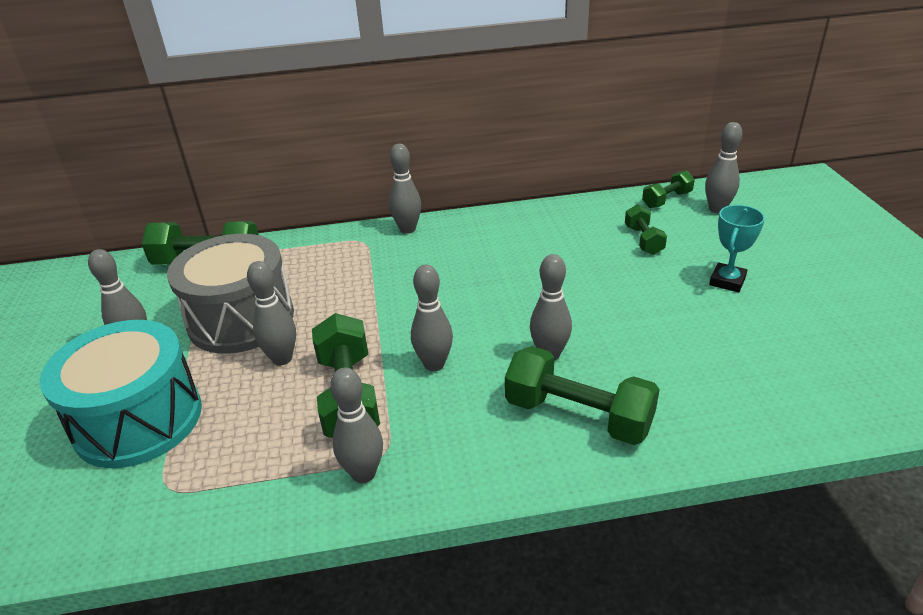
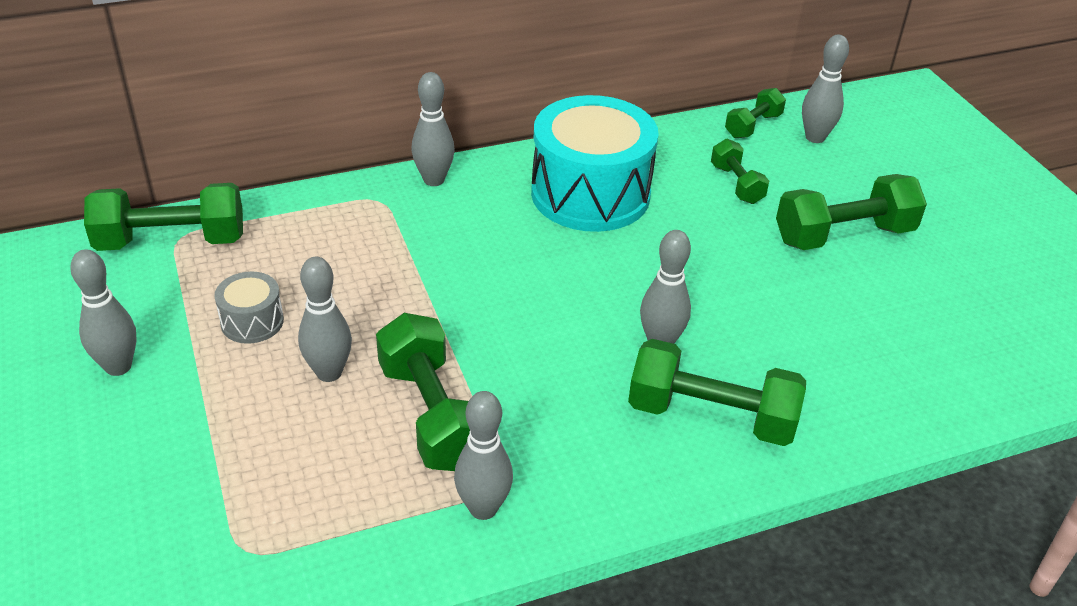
camera: 15 degrees left, 5 degrees up
turquoise drum [39,320,202,468] -> turquoise drum moved to [531,95,659,232]
grey drum [167,234,294,354] -> grey drum [214,271,284,344], size x0.45
grey bowling pin [411,265,453,371] -> none
turquoise trophy [709,205,765,292] -> green dumbbell [776,174,927,250]

